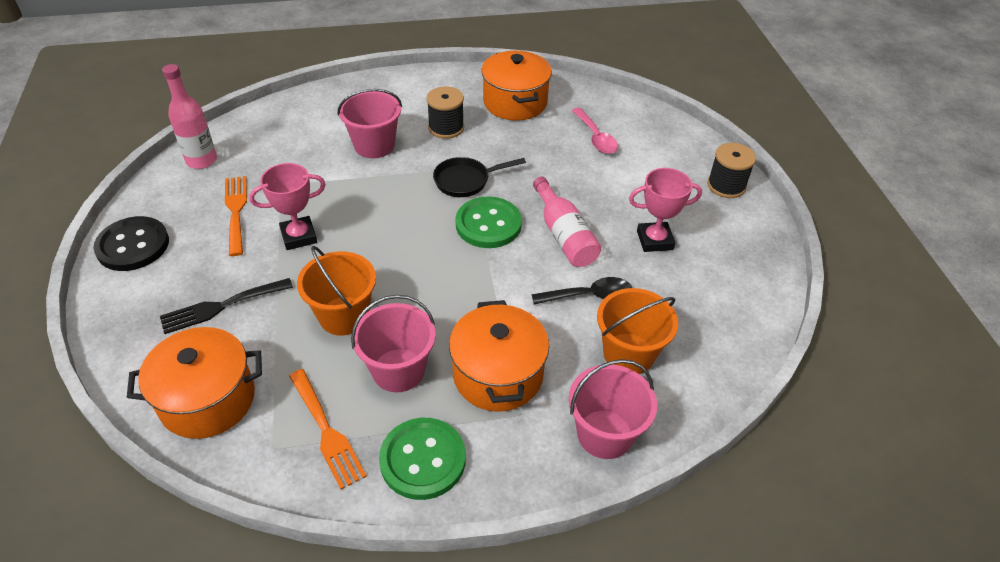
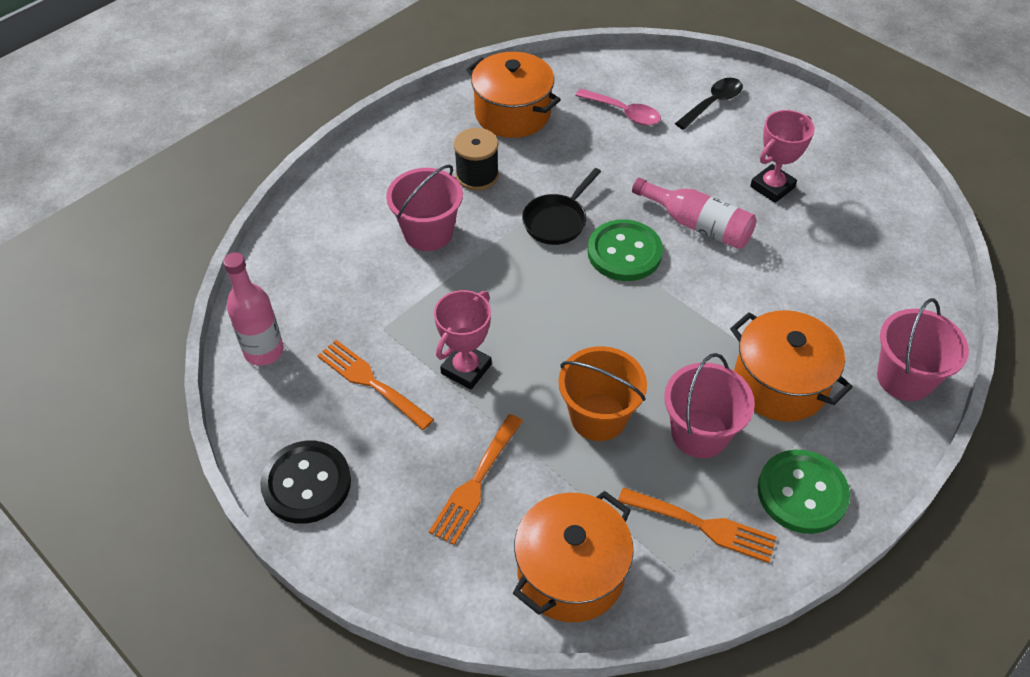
camera: 35 degrees left, 5 degrees up
black fork [160,278,293,334] -> orange fork [429,414,523,545]
black spoon [532,277,632,305] -> black spoon moved to [675,78,743,130]
orange bucket [597,288,678,374] -> none
black spool [707,143,756,198] -> none

